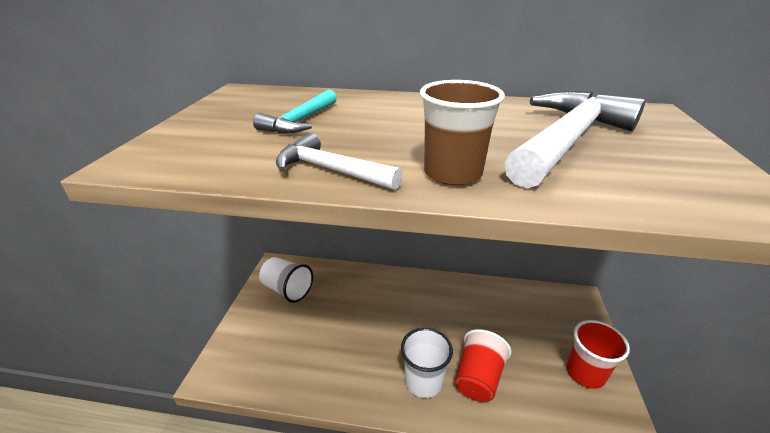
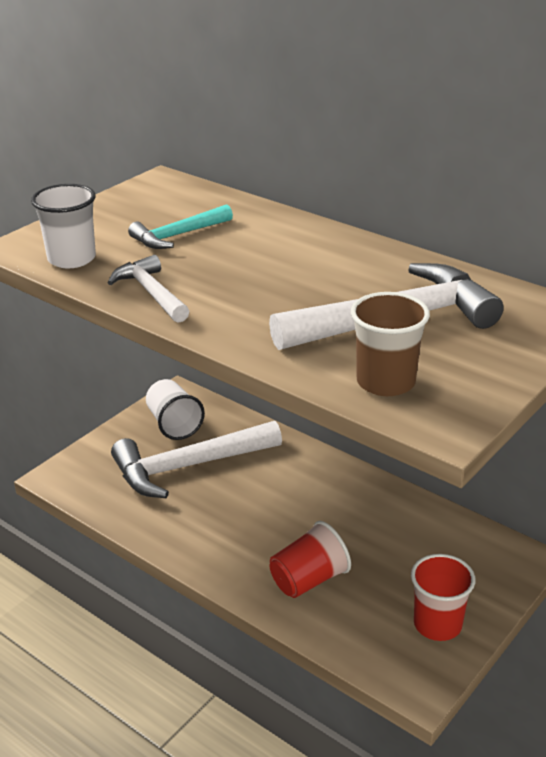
camera: 30 degrees right, 0 degrees up
white cup [401,328,453,398] -> white cup moved to [31,184,96,268]
brown cup [420,80,505,185] -> brown cup moved to [351,292,430,396]
none -> white hammer [111,421,282,498]

